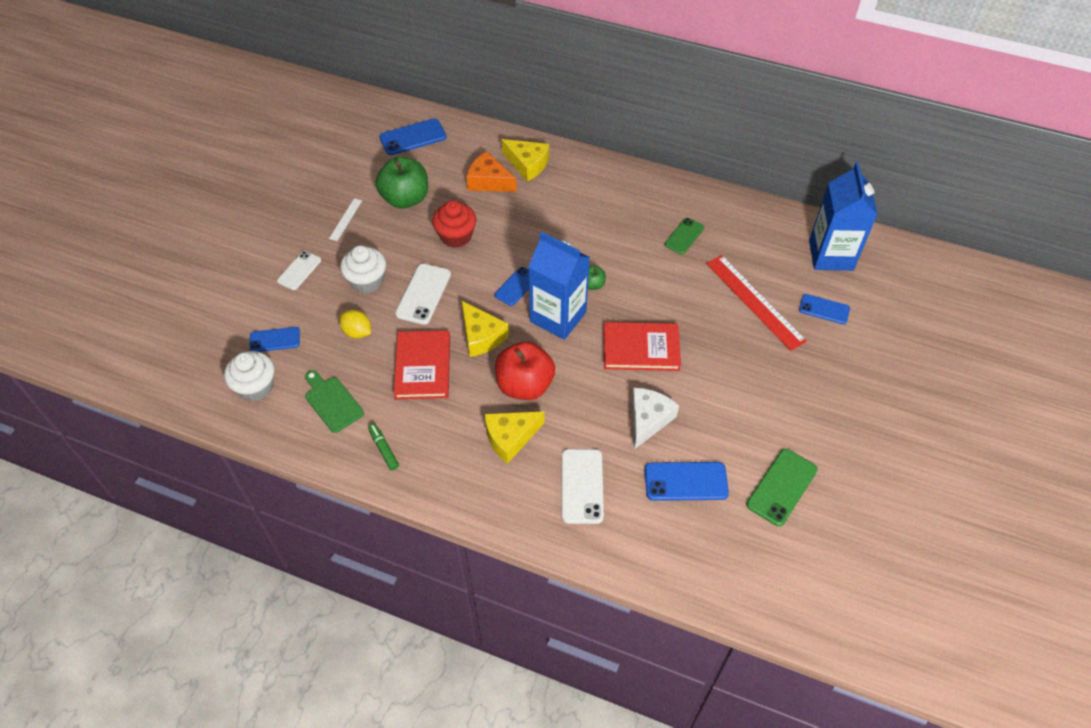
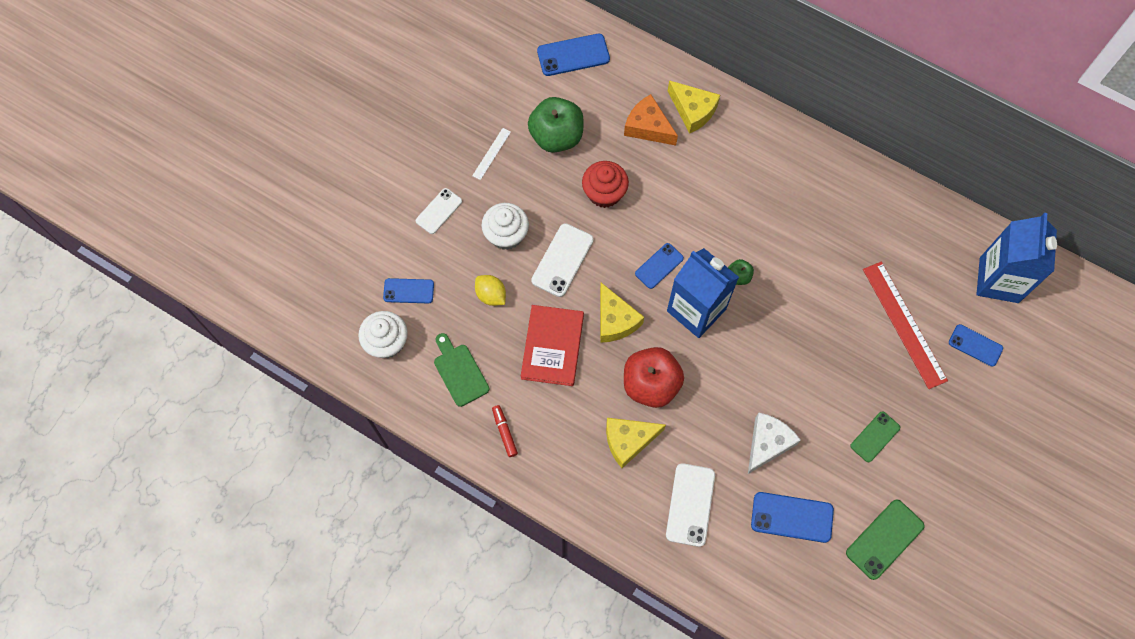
camera: 10 degrees right, 15 degrees up
green marker [368,423,399,470] -> red marker [492,405,518,457]
red book [604,322,681,371] -> none
green phone [665,218,704,254] -> green phone moved to [850,411,900,462]

